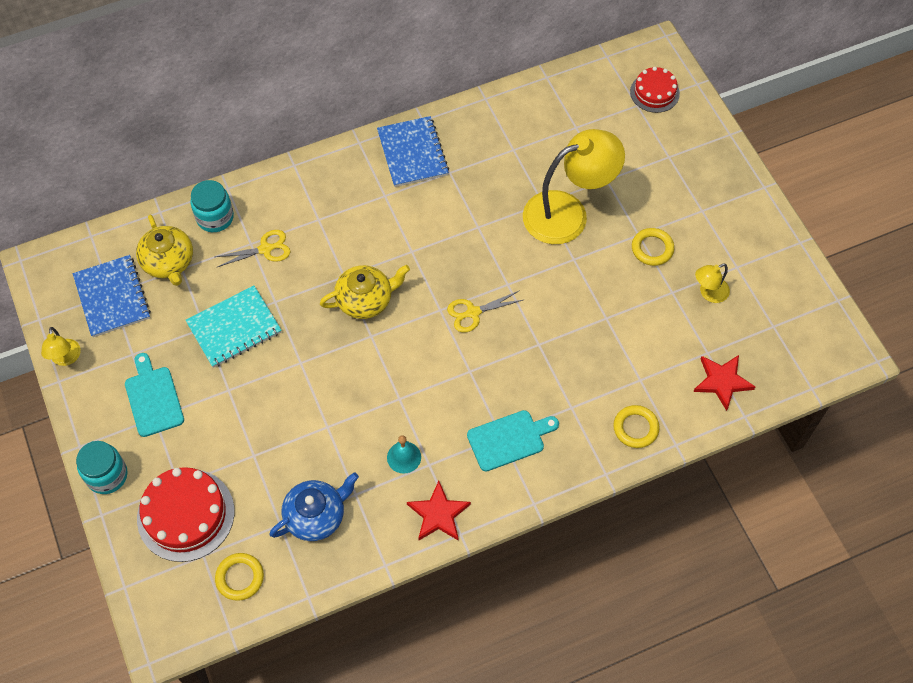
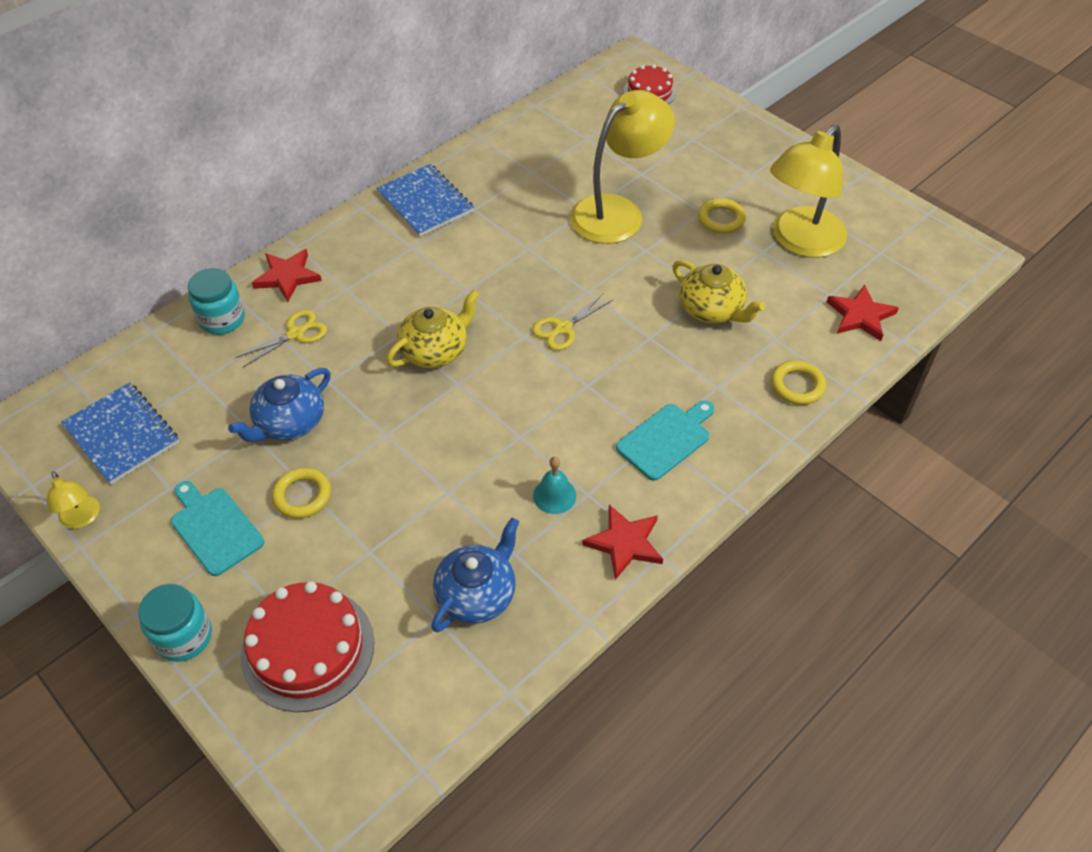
camera: 20 degrees left, 10 degrees down
yellow teapot [136,215,193,286] -> yellow teapot moved to [673,260,765,323]
turquoise notebook [185,285,282,368] -> blue teapot [228,368,331,442]
yellow ring [215,553,264,601] -> yellow ring moved to [272,467,331,519]
yellow lamp [695,263,730,303] -> yellow lamp [770,125,847,258], size x2.24
none -> red star [252,249,322,302]

